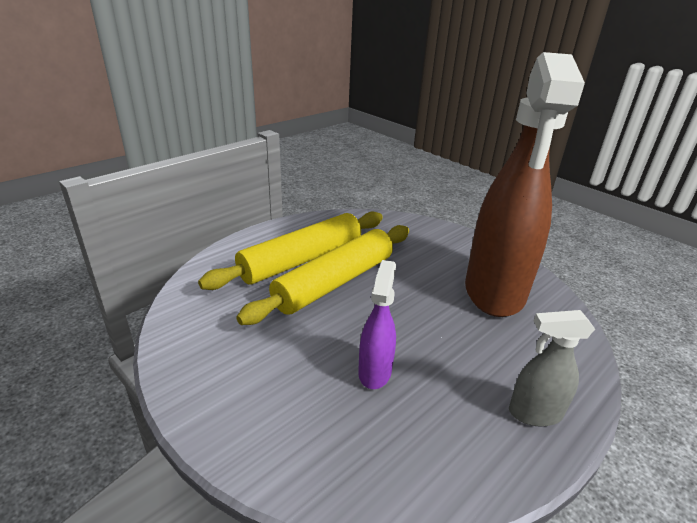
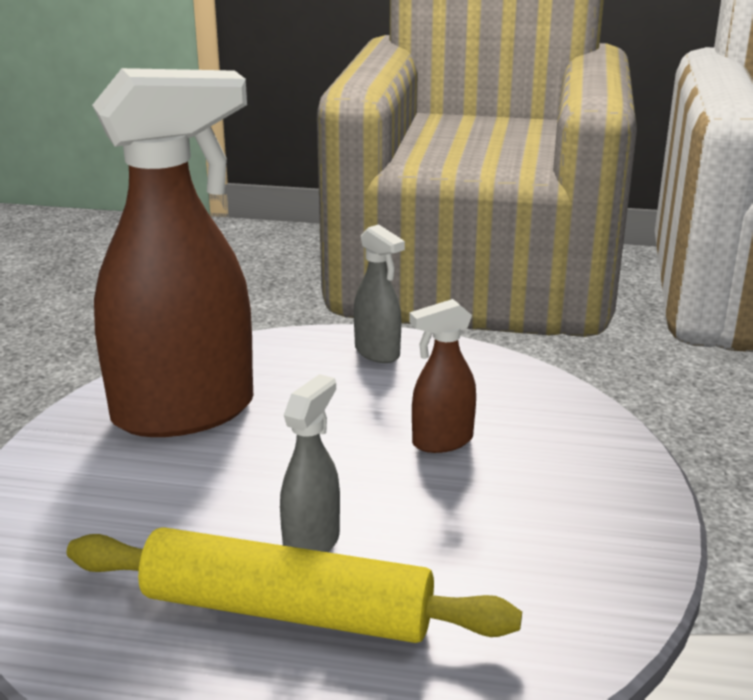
camera: 125 degrees left, 5 degrees down
yellow rolling pin [236,225,409,325] -> grey spray bottle [280,374,340,552]
purple spray bottle [358,260,396,389] -> brown spray bottle [409,299,476,453]

